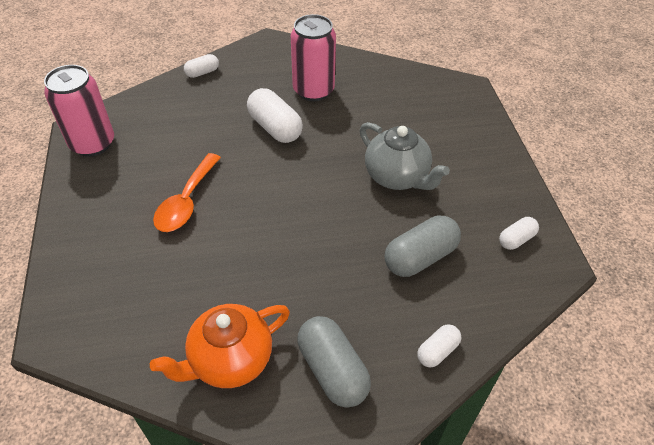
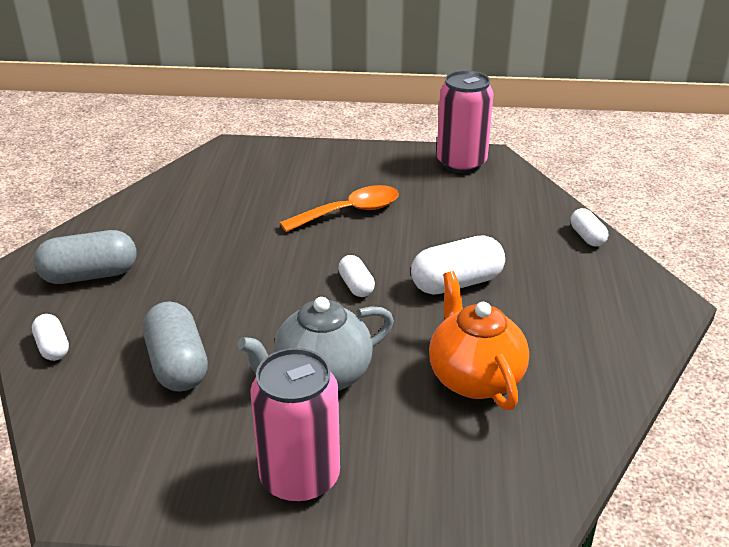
camera: 105 degrees right, 15 degrees down
orange teapot [150,304,290,388] -> orange teapot moved to [429,271,529,410]
orange spoon [153,153,221,232] -> orange spoon turned 120 degrees clockwise [280,185,399,232]
pink can [291,14,336,101] -> pink can moved to [250,348,340,504]
white capsule [499,217,539,250] -> white capsule moved to [338,255,375,297]

